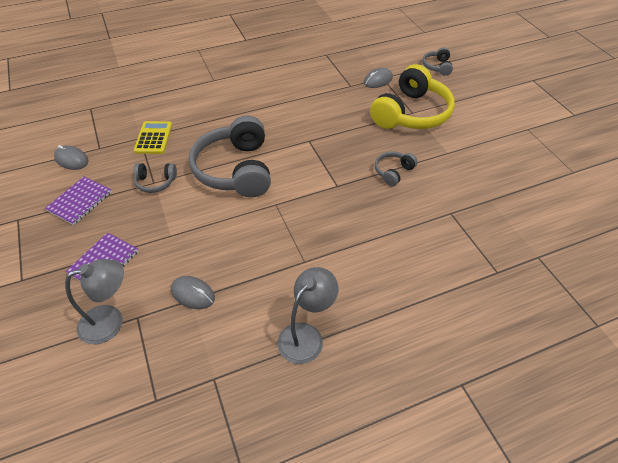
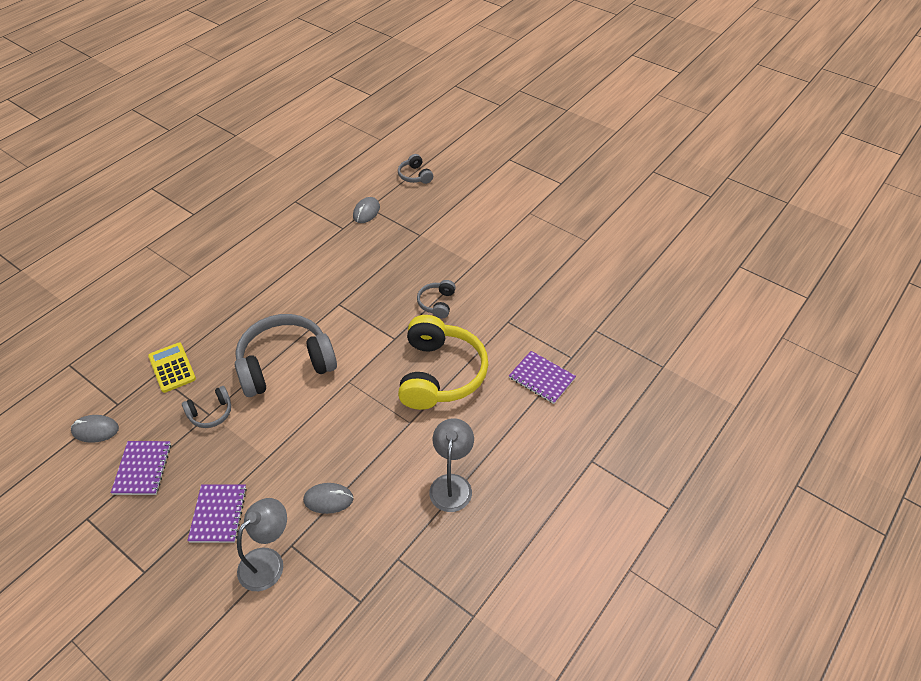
camera: 30 degrees left, 0 degrees up
grey headphones [189,116,271,197] -> grey headphones turned 105 degrees clockwise [235,314,337,397]
yellow headphones [370,64,455,129] -> yellow headphones moved to [398,315,488,410]
none -> purple notebook [509,351,576,404]

